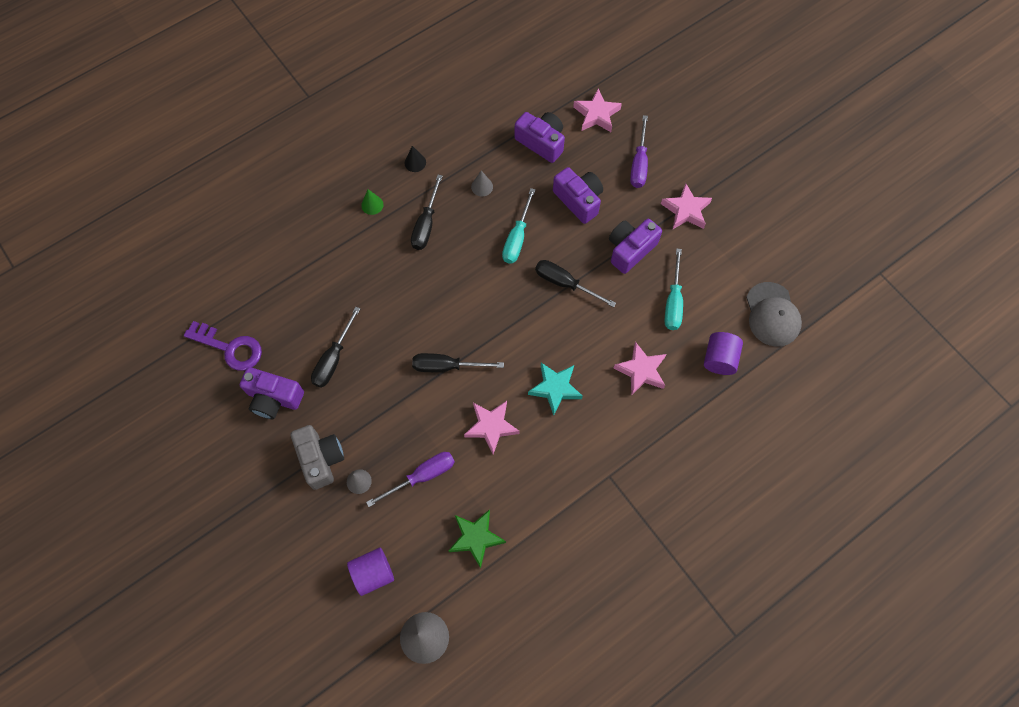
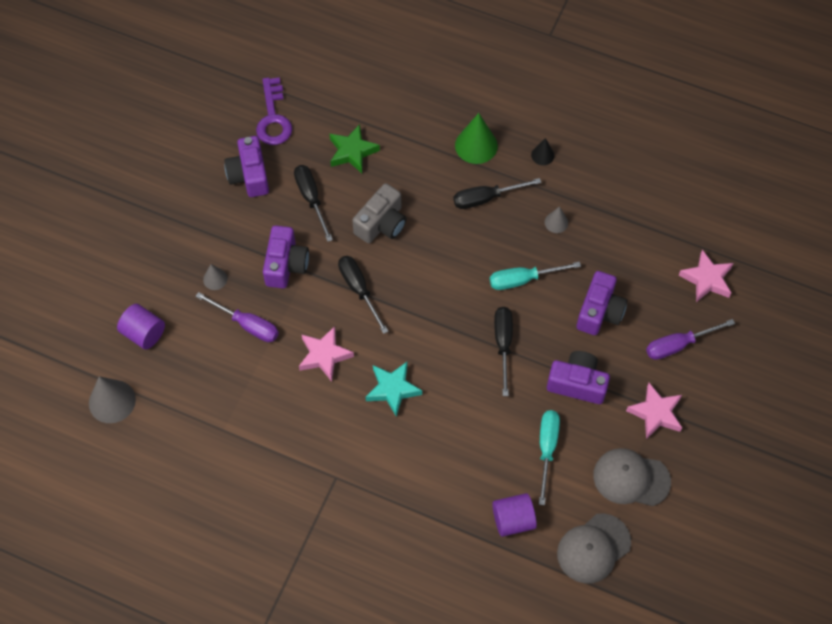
camera: 60 degrees right, 5 degrees down
grey camera [291,425,344,490] -> grey camera moved to [352,183,406,243]
black screwdriver [311,307,360,388] -> black screwdriver turned 75 degrees clockwise [294,165,333,242]
green cone [361,189,383,215] -> green cone [455,113,498,164], size x1.85
green star [448,509,506,568] -> green star moved to [330,124,380,173]
purple camera [515,112,565,163] -> purple camera moved to [263,225,309,288]
pink star [613,342,666,395] -> none
turquoise screwdriver [665,248,683,330] -> turquoise screwdriver turned 120 degrees clockwise [539,410,560,505]
none -> grey cap [593,448,671,506]

